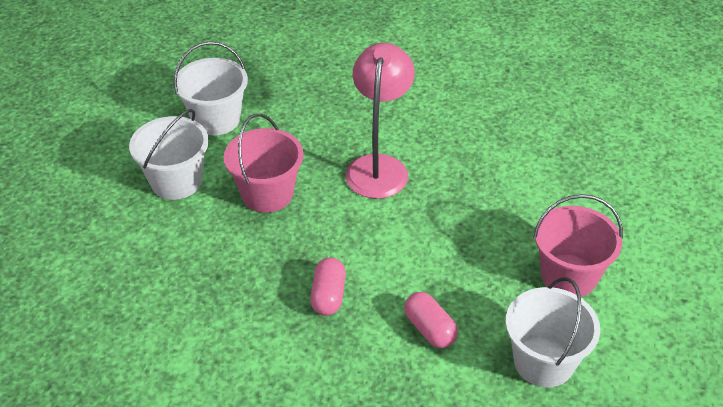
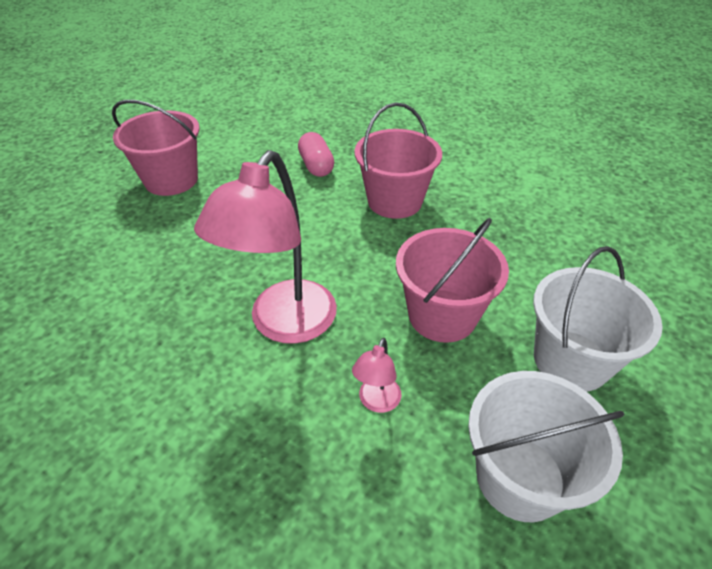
camera: 165 degrees left, 0 degrees up
pink capsule [310,257,346,316] -> pink bucket [354,102,442,219]
white bucket [506,277,600,387] -> none
none -> pink lamp [352,338,402,413]

